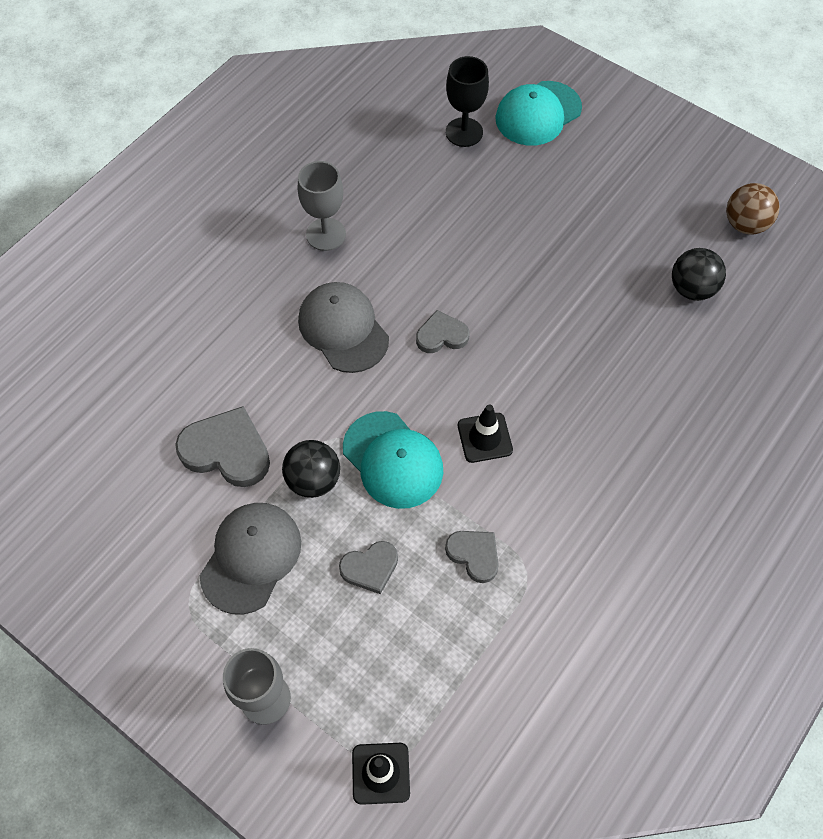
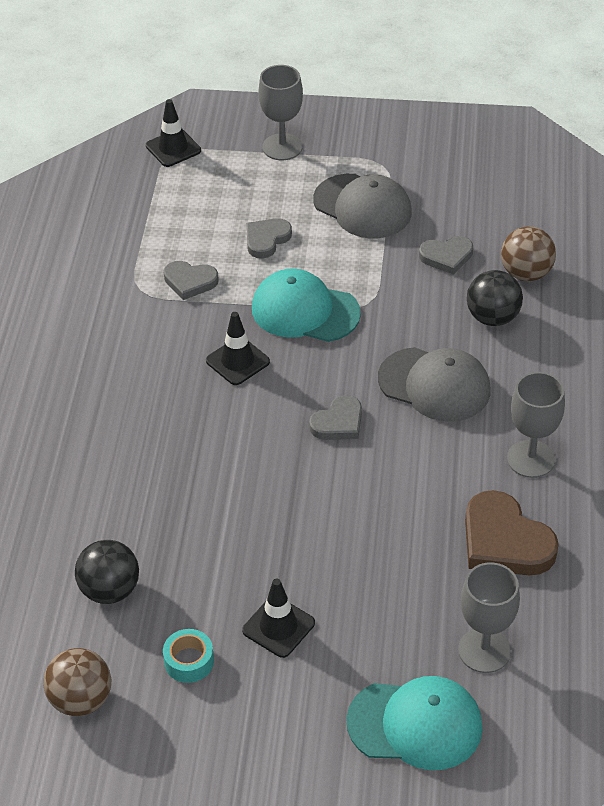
camera: 150 degrees right, 15 degrees down
grey heart [175,406,270,487] -> grey heart [419,236,473,275], size x0.60
grey cap [200,503,301,615] -> grey cap turned 45 degrees counterclockwise [313,174,412,238]
black ball [282,440,340,498] -> black ball moved to [467,270,523,326]
black goblet [446,56,489,147] -> grey goblet [458,562,520,673]
turquoise cap [495,81,582,146] -> turquoise cap turned 75 degrees clockwise [346,676,483,770]
none -> turquoise tape [163,629,214,683]
none -> black traffic cone [242,579,315,658]
none -> brown heart [465,490,559,575]
none -> brown ball [501,226,556,281]

